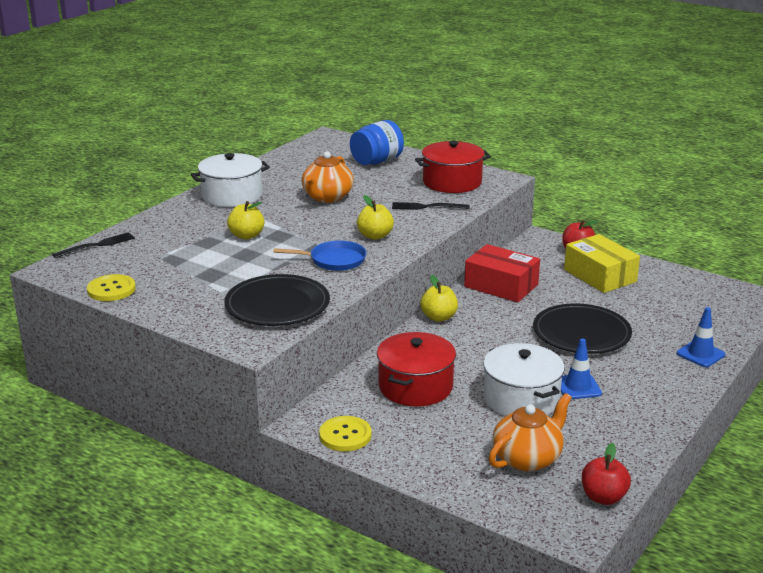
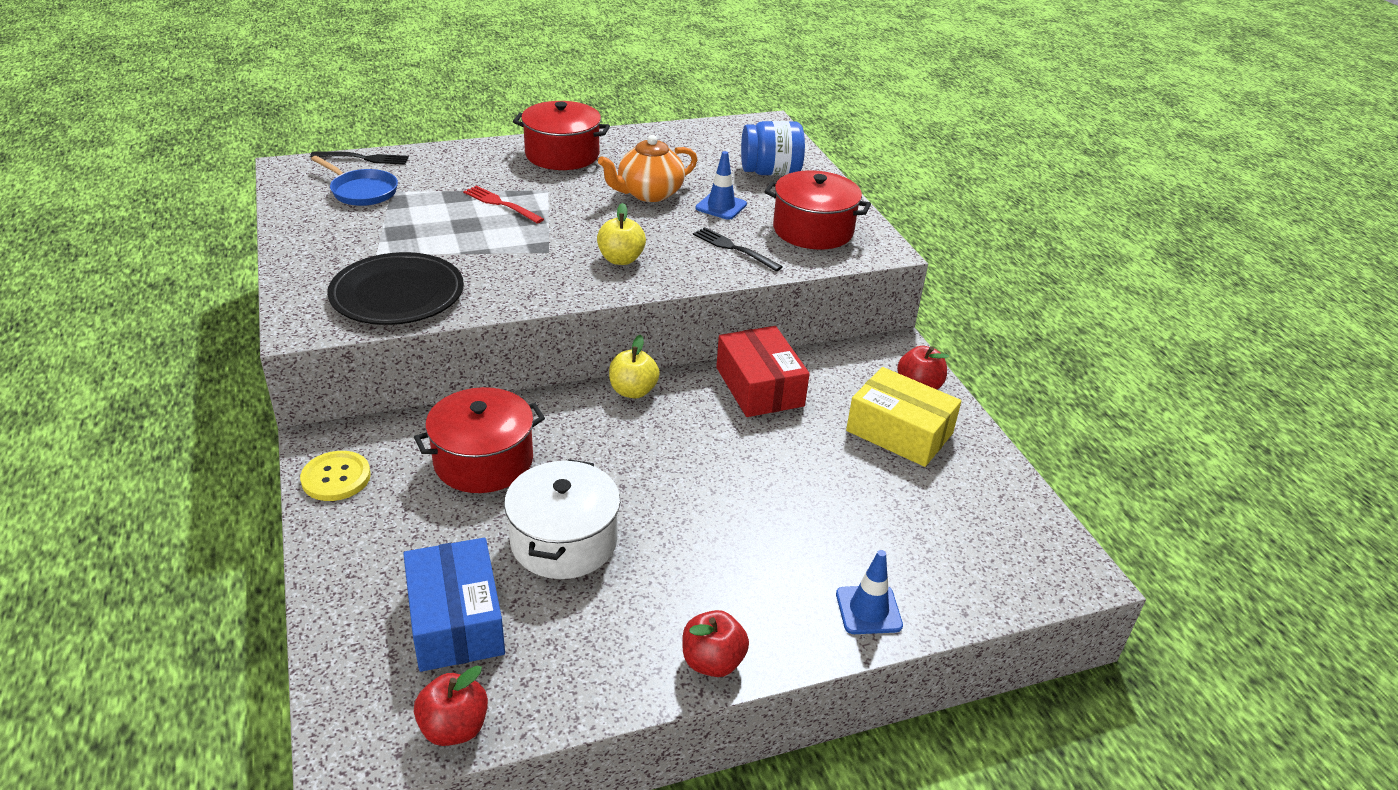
camera: 35 degrees right, 10 degrees up
yellow button [87,274,136,301] -> none
white pot [191,153,270,207] -> red pot [513,101,610,170]
yellow apple [227,201,264,240] -> red fork [463,186,544,223]
blue pan [273,240,367,271] -> blue pan moved to [311,156,398,206]
orange teapot [489,393,572,472] -> blue box [403,538,505,672]
black plate [533,303,632,354] -> none
blue traffic cone [561,338,602,399] -> blue traffic cone moved to [696,151,747,220]
yellow box [564,234,640,293] -> yellow box turned 60 degrees counterclockwise [846,367,961,467]
none -> red apple [682,610,749,677]

